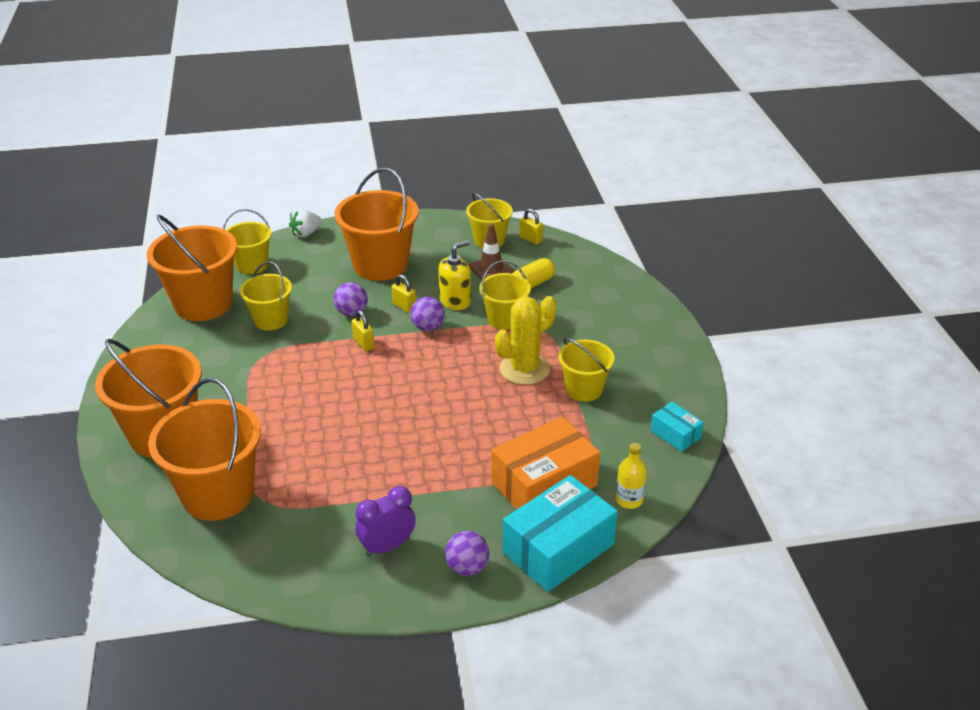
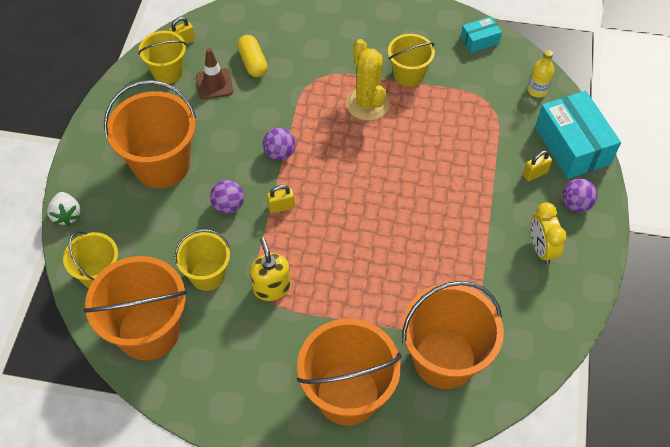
camera: 70 degrees left, 20 degrees up
purple clock [355,486,416,557] -> yellow clock [530,202,567,265]
yellow padlock [391,274,416,313] -> yellow padlock moved to [523,150,552,181]
yellow soap dispenser [439,240,471,310] -> yellow soap dispenser moved to [250,238,291,301]
yellow bucket [479,260,531,330] -> none
orange box [492,417,600,510] -> none

